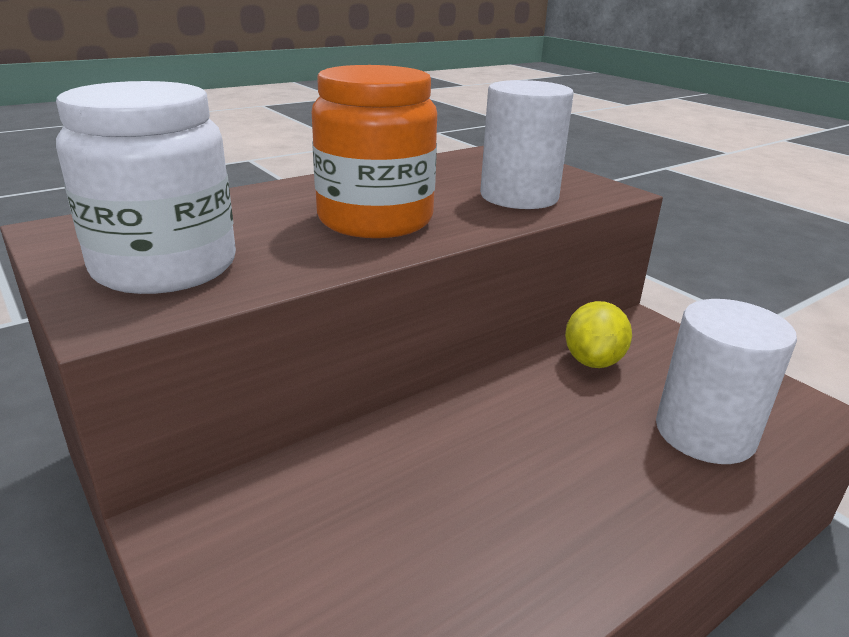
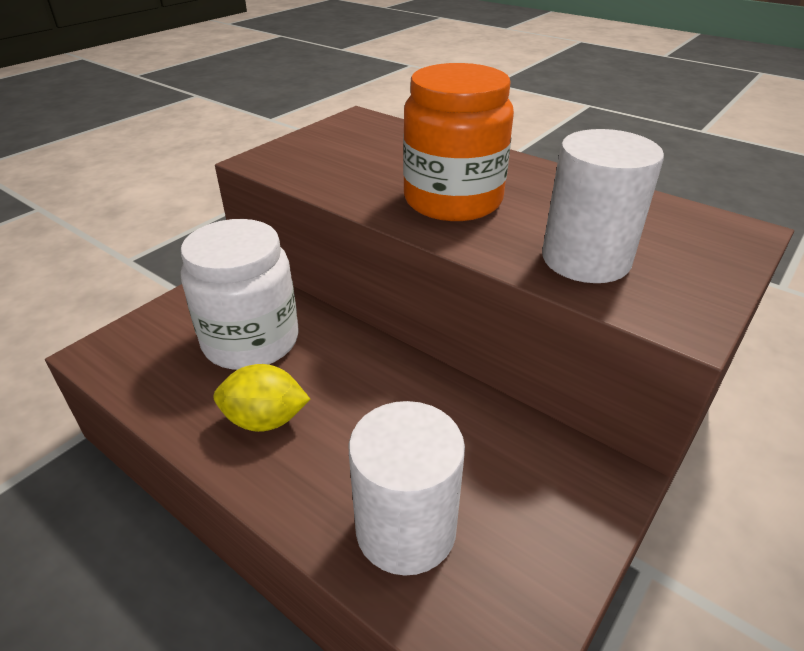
camera: 75 degrees right, 10 degrees up
white jar [56,81,236,294] -> white jar moved to [181,219,299,370]
yellow lemon [565,301,632,368] -> yellow lemon moved to [213,364,310,432]

